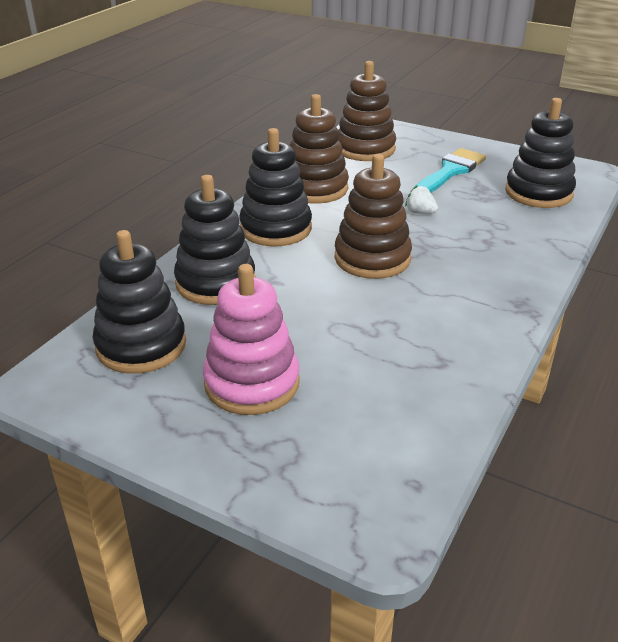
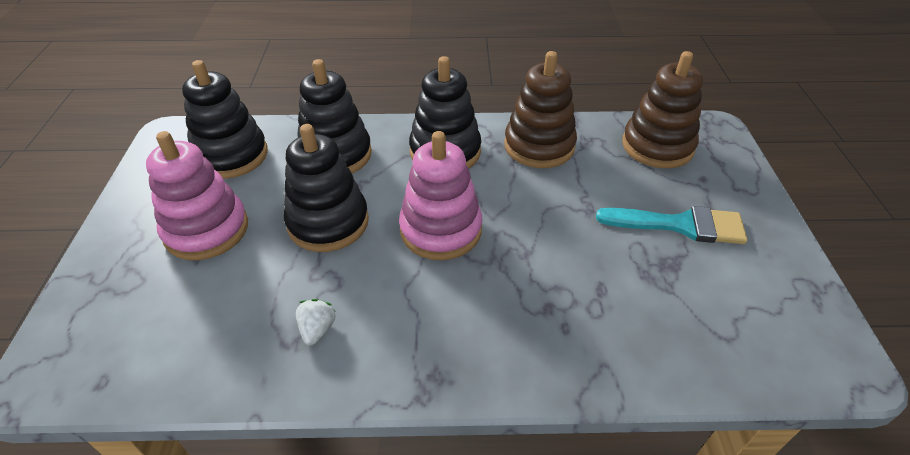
camera: 60 degrees right, 10 degrees up
brown stacking toy [335,154,412,279] -> pink stacking toy [399,131,483,260]
white strawberry [405,185,438,214] -> white strawberry moved to [296,299,336,346]
black stacking toy [505,98,576,208] -> black stacking toy moved to [284,124,369,252]

